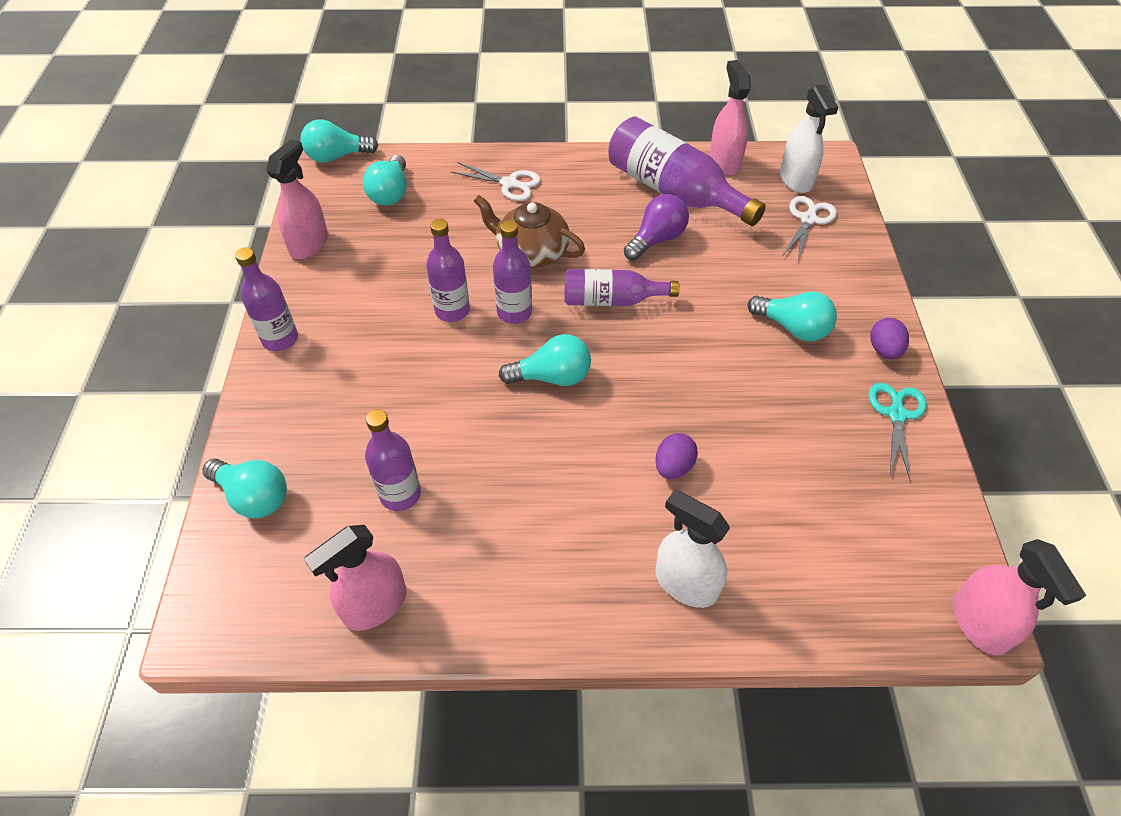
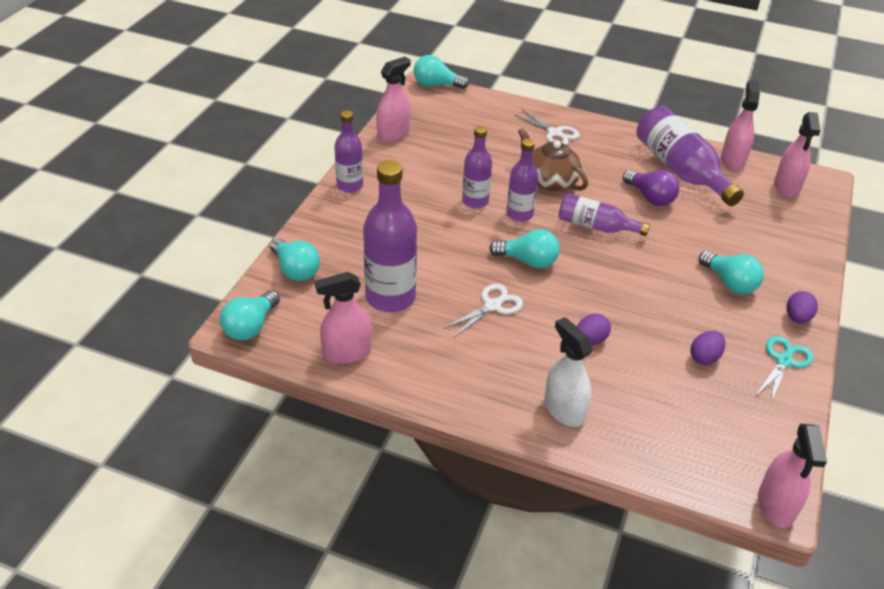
camera: 20 degrees right, 10 degrees down
turquoise light bulb [363,155,407,206] -> turquoise light bulb moved to [220,290,280,341]
purple bottle [365,409,421,511] -> purple bottle [363,160,417,312], size x1.66
purple light bulb [624,194,689,261] -> purple light bulb turned 75 degrees clockwise [623,170,680,206]
white spray bottle [780,85,838,193] -> pink spray bottle [774,112,821,198]
white scissors [783,196,837,261] -> white scissors moved to [443,284,523,338]
none -> purple egg [690,331,725,365]

